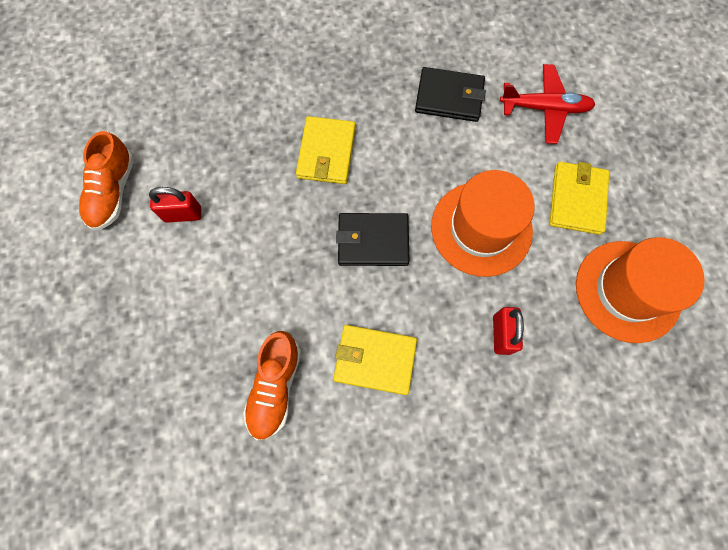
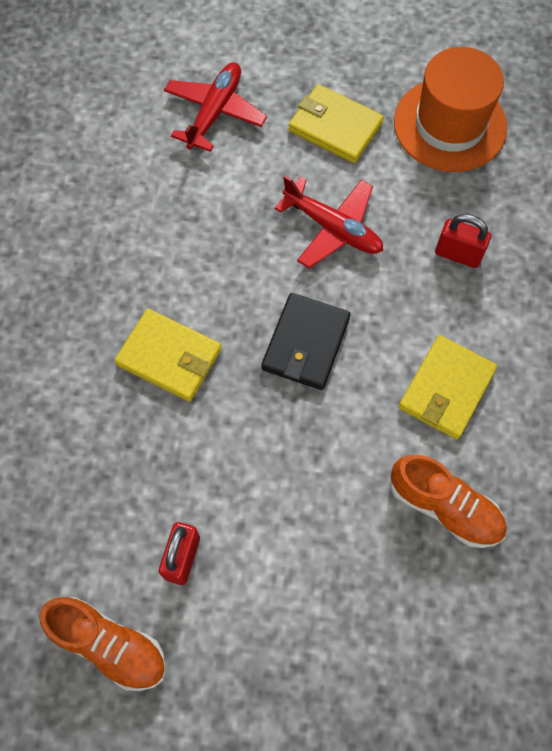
camera: 70 degrees left, 5 degrees down
black wallet [415,67,486,122] -> none
orange hat [431,170,535,277] -> red plane [275,175,383,269]

